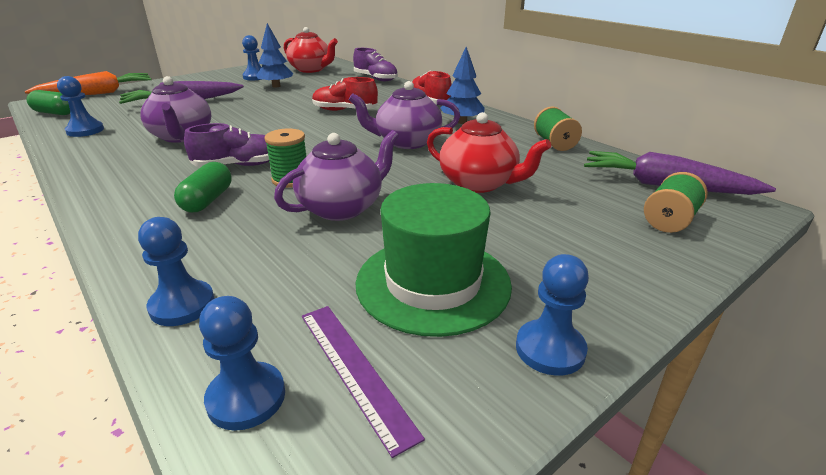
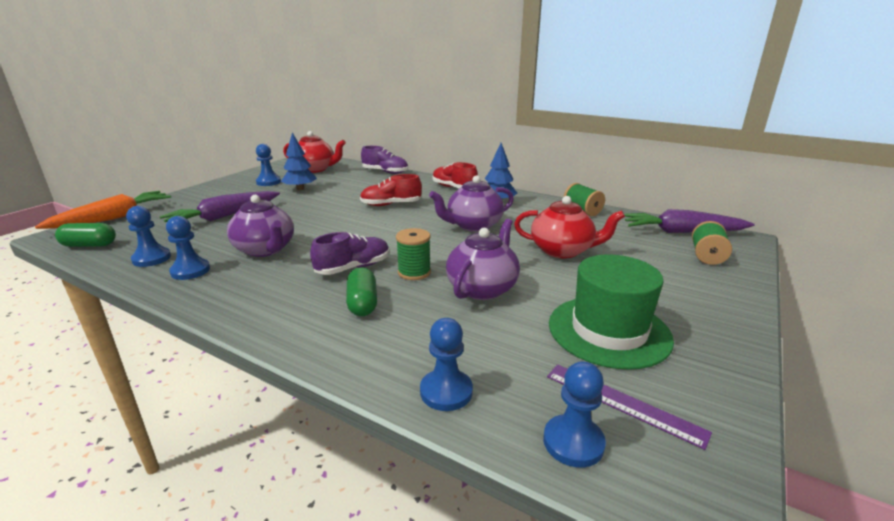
camera: 20 degrees left, 5 degrees down
blue pawn [516,254,589,376] -> blue pawn moved to [166,216,210,280]

